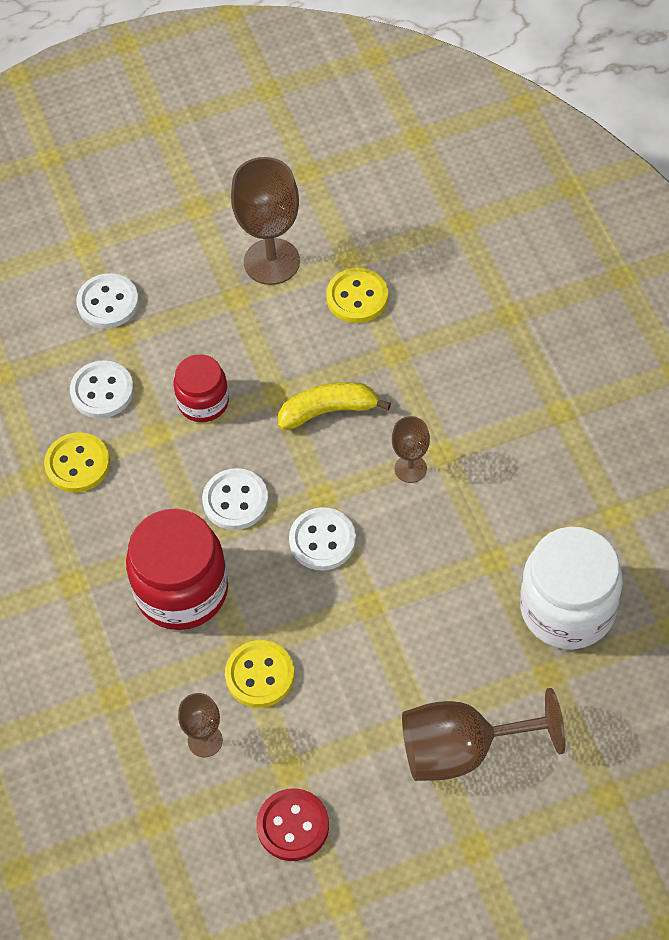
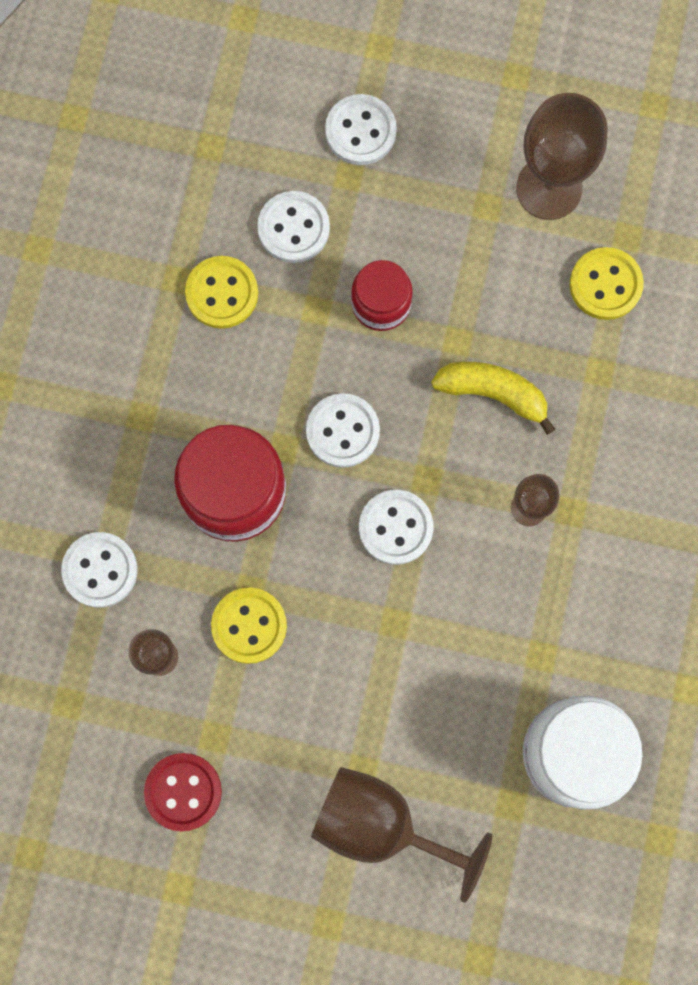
camera: 30 degrees right, 20 degrees up
none -> white button [61,532,138,608]

